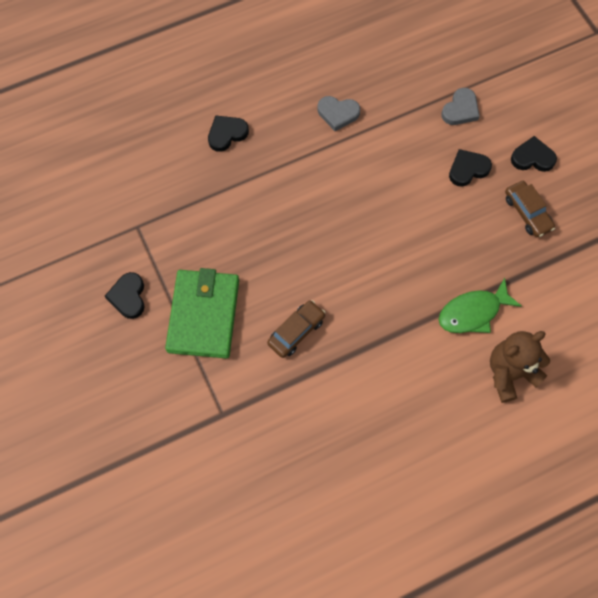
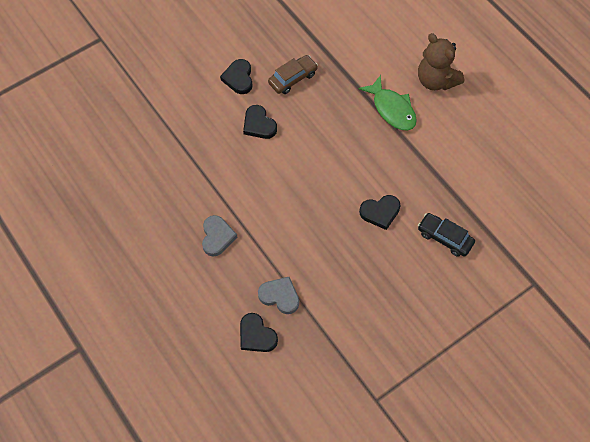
camera: 100 degrees left, 5 degrees down
black heart [105,272,145,319] -> black heart moved to [359,195,400,230]
green wallet [165,268,239,359] -> none
brown car [267,300,326,358] -> black car [418,213,475,257]
grey heart [441,88,480,125] -> grey heart moved to [258,277,299,314]

